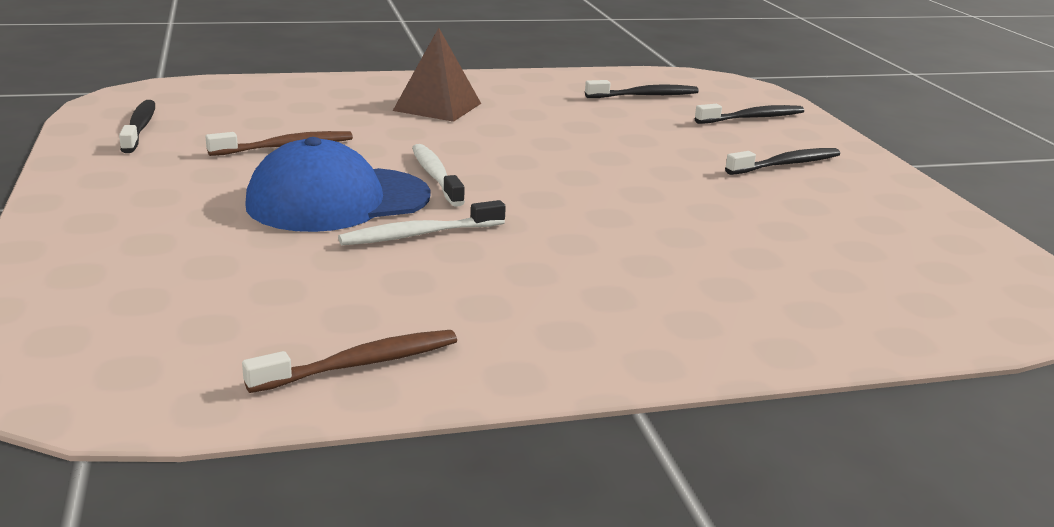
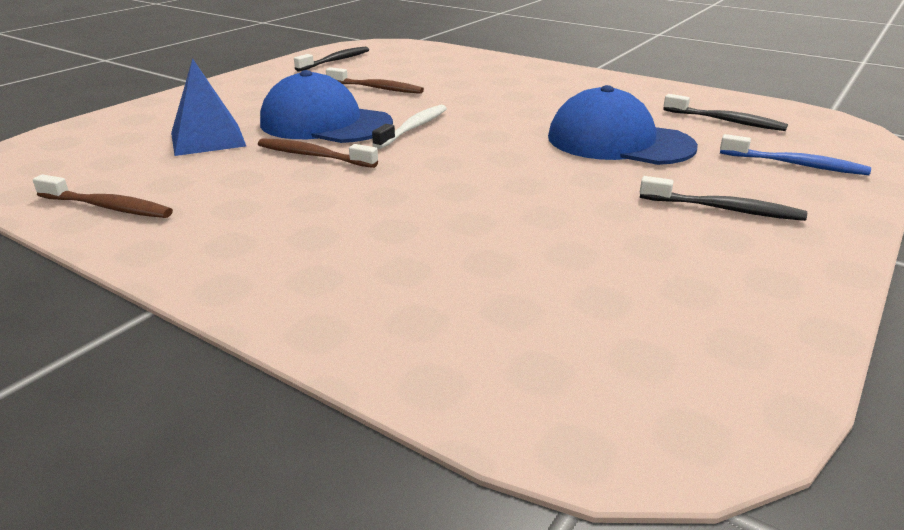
camera: 50 degrees right, 5 degrees up
white toothbrush [338,200,506,245] -> brown toothbrush [258,138,378,168]
brown pyramid [393,28,481,122] -> none
black toothbrush [695,104,804,124] -> blue toothbrush [720,134,871,175]
none -> blue pyramid [171,58,246,156]
none -> blue cap [548,85,698,165]

